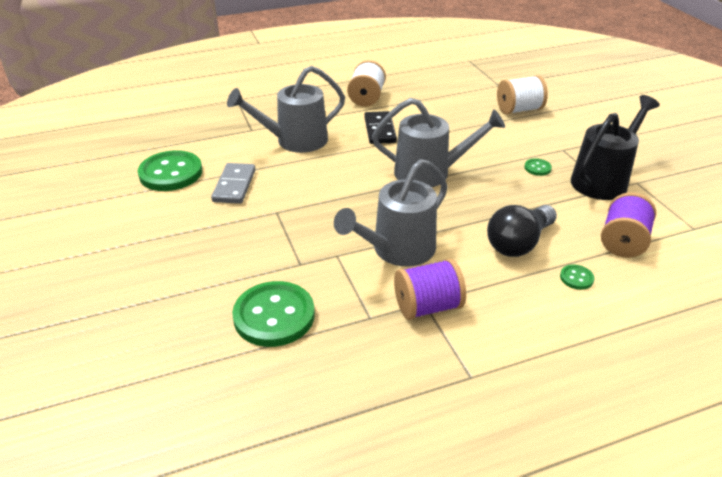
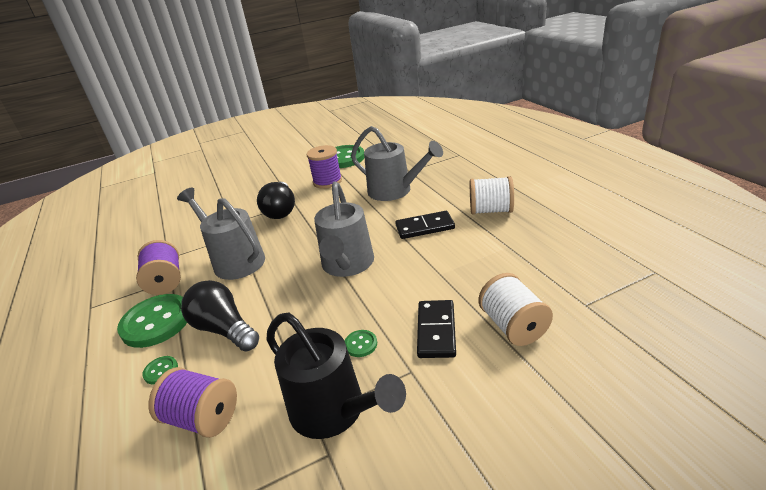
camera: 90 degrees right, 5 degrees down
grey domino [211,163,256,204] -> purple spool [307,145,342,189]
grey watering can [227,66,345,153] -> grey watering can turned 150 degrees clockwise [351,126,443,201]
green button [232,281,315,347] -> green button moved to [117,294,187,348]
none -> black light bulb [257,182,295,219]
none -> black domino [417,300,456,358]

